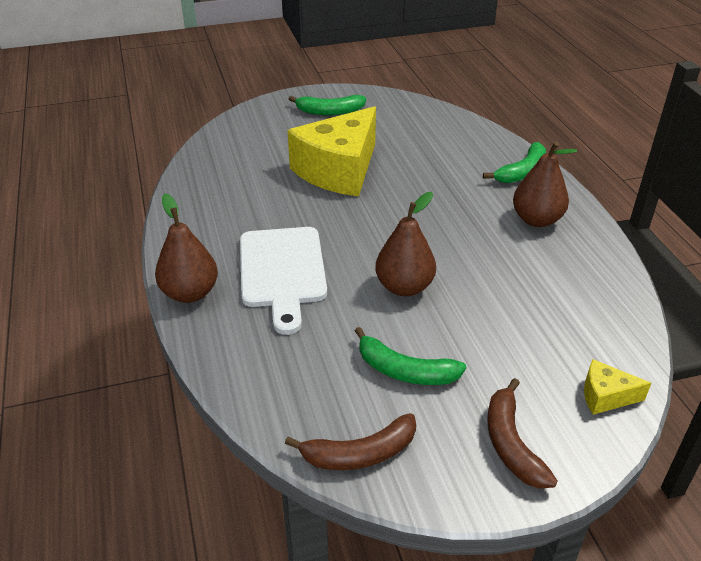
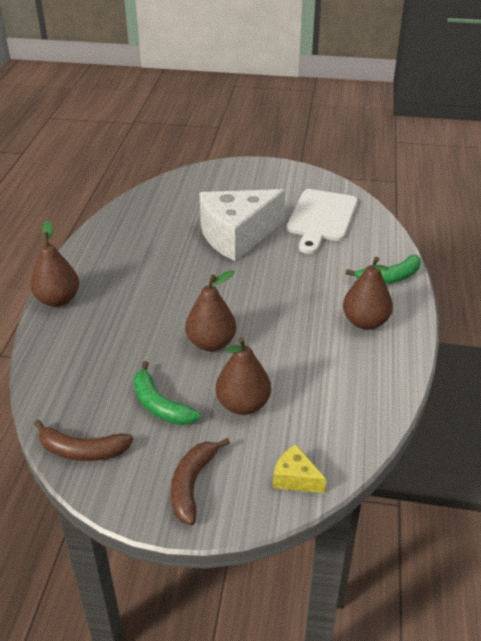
camera: 25 degrees right, 0 degrees up
white cutting board [240,227,327,335] -> white cutting board moved to [287,189,358,254]
yellow cheese [288,106,376,197] -> white cheese [200,189,285,261]
green banana [289,95,366,115] -> none
none -> brown pear [216,337,271,415]

